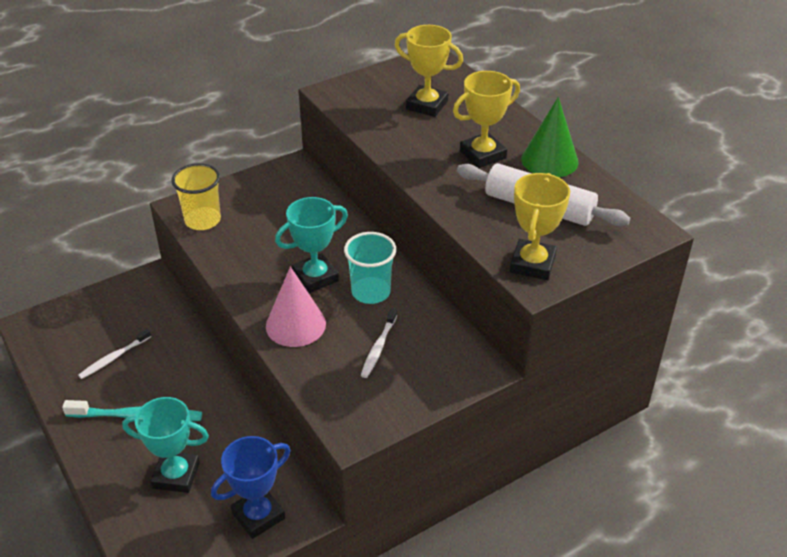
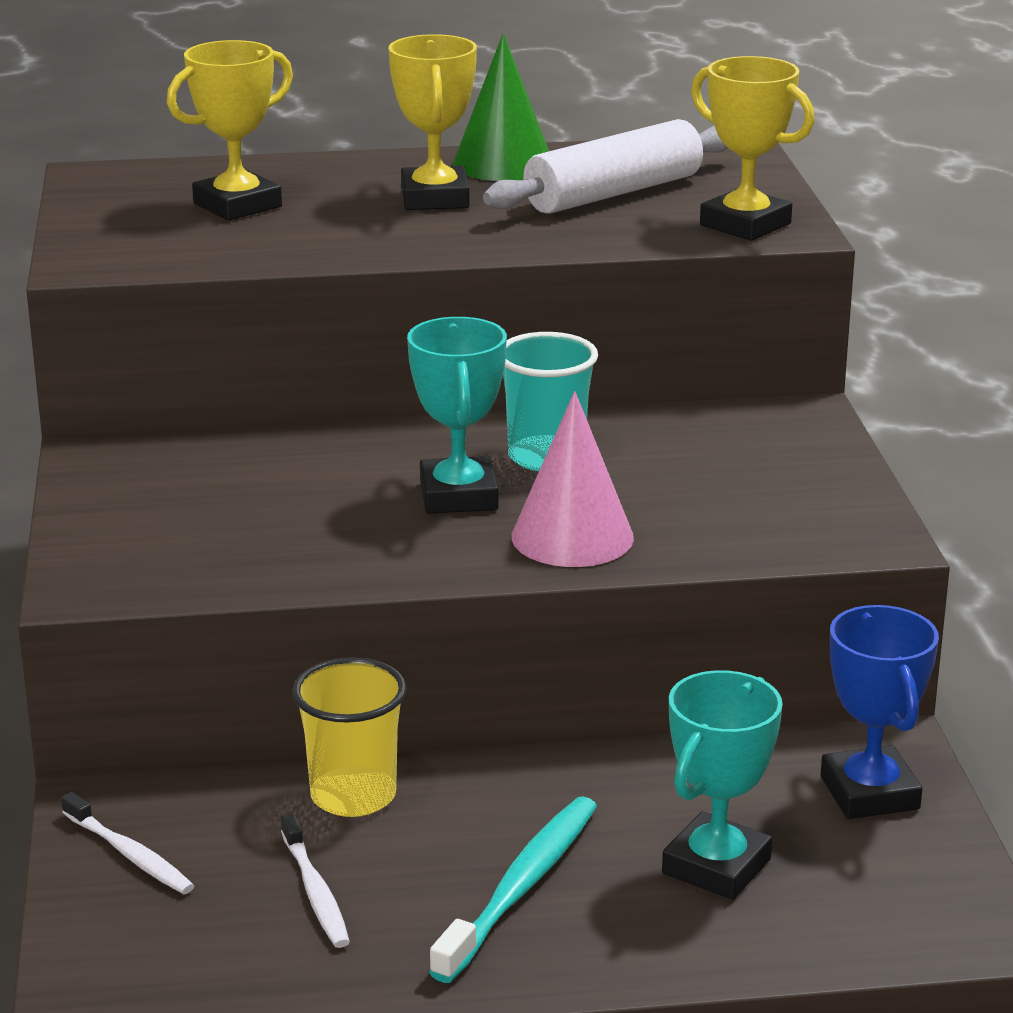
camera: 65 degrees left, 15 degrees down
yellow cup [171,163,221,230] -> yellow cup moved to [292,657,407,817]
white toothbrush [361,308,397,378] -> white toothbrush moved to [61,792,194,894]

